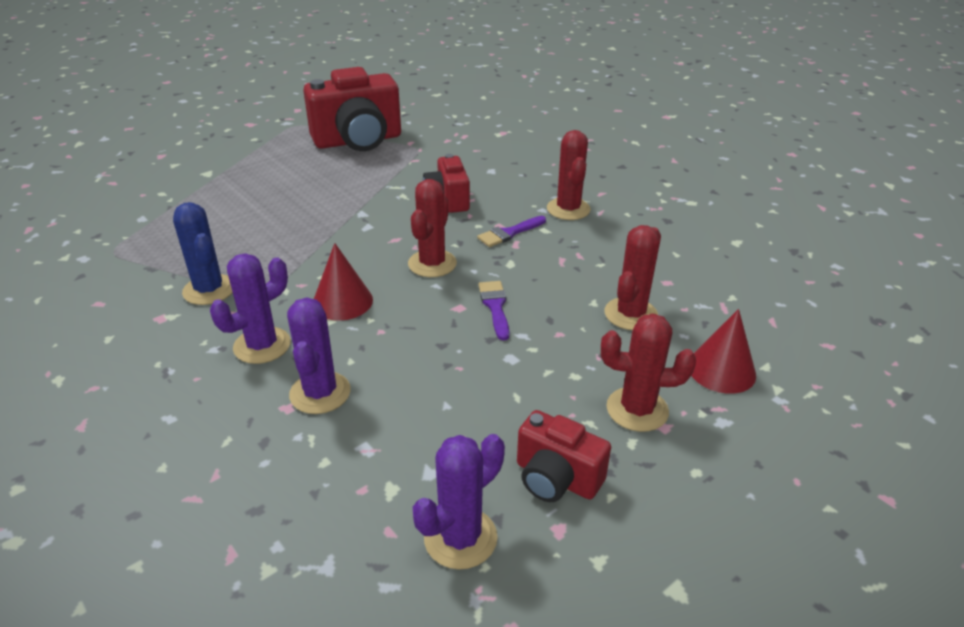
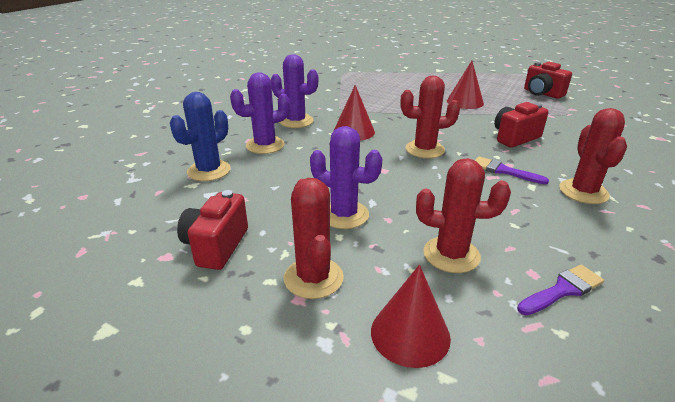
camera: 70 degrees right, 5 degrees down
blue cactus [173,202,233,305] -> blue cactus moved to [170,92,231,181]
red camera [303,67,401,151] -> red camera [524,62,572,99], size x0.55
purple cactus [413,434,505,570] -> purple cactus moved to [310,126,382,229]
purple brush [478,281,509,341] -> purple brush moved to [517,265,604,315]
red cactus [547,130,591,220] -> red cactus turned 60 degrees counterclockwise [559,108,627,204]
none -> red cone [447,61,484,109]

